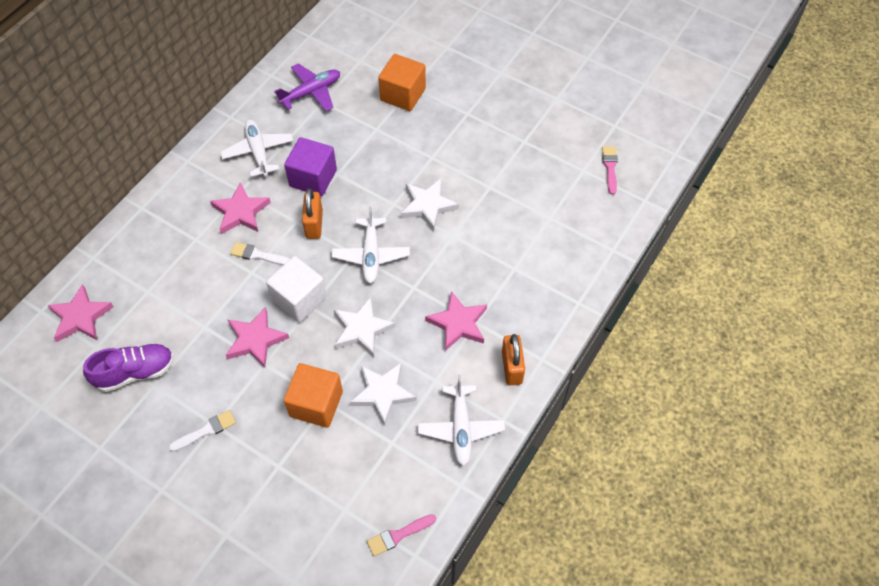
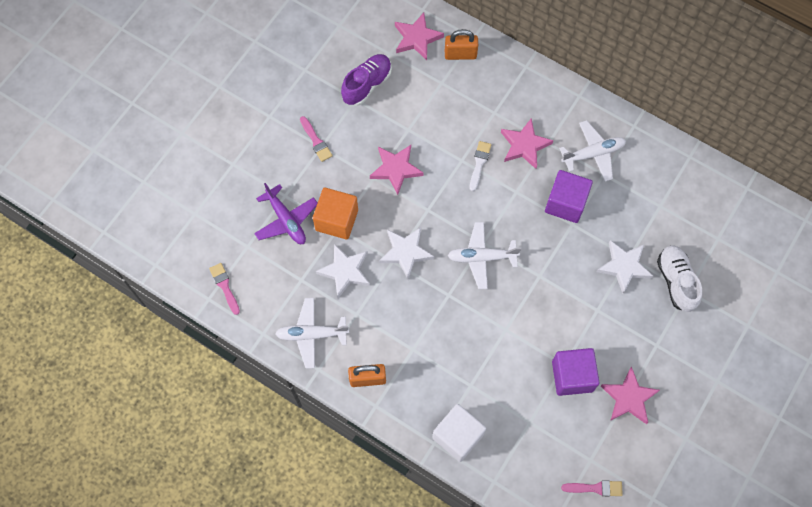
camera: 90 degrees right, 10 degrees up
purple shoe [83,343,174,392] -> purple shoe turned 120 degrees counterclockwise [341,54,392,106]
white brush [169,410,236,452] -> pink brush [300,116,333,162]
white cube [266,256,327,323] -> white cube moved to [432,404,486,462]
purple plane [274,63,340,111] -> purple plane moved to [254,183,317,244]
orange padlock [302,188,323,239] -> orange padlock moved to [445,29,478,60]
orange cube [378,54,426,111] -> white shoe [657,246,702,312]
white star [400,179,459,231] -> white star moved to [596,240,653,294]
pink star [425,291,487,351] -> pink star moved to [601,367,660,424]
none -> purple cube [552,348,600,396]

